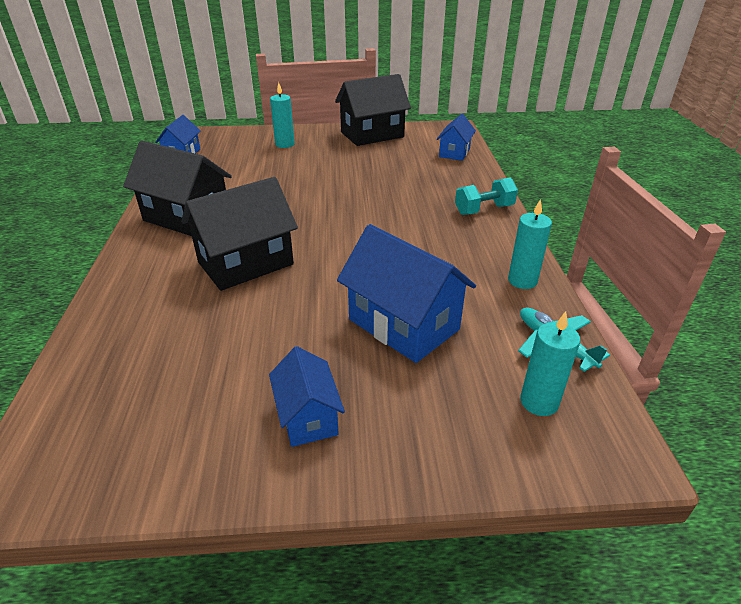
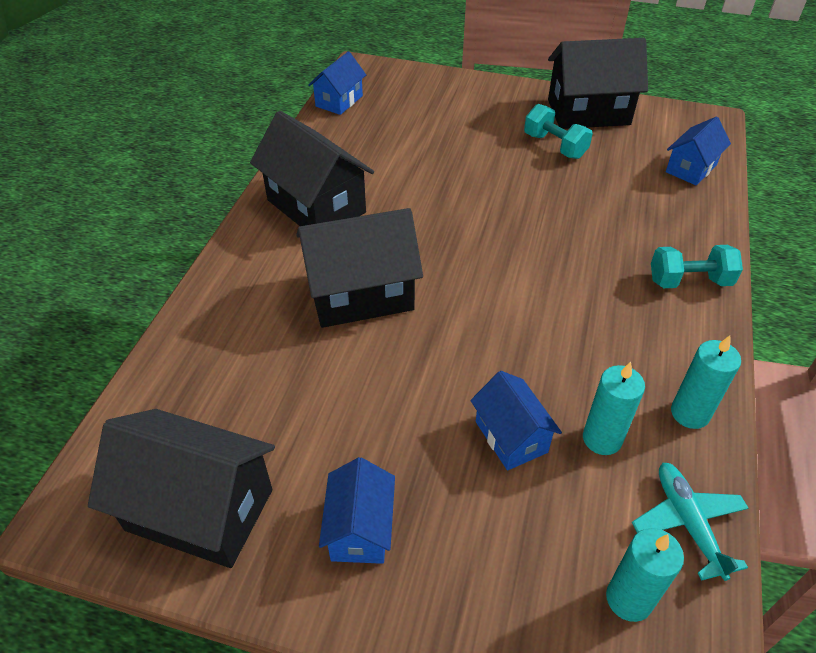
camera: 20 degrees right, 10 degrees up
turquoise candle [270,82,295,148] -> turquoise candle moved to [583,362,645,455]
blue house [337,224,476,363] -> blue house [470,371,562,470], size x0.58
none -> black house [88,409,275,568]
none -> turquoise dumbbell [524,104,593,159]

